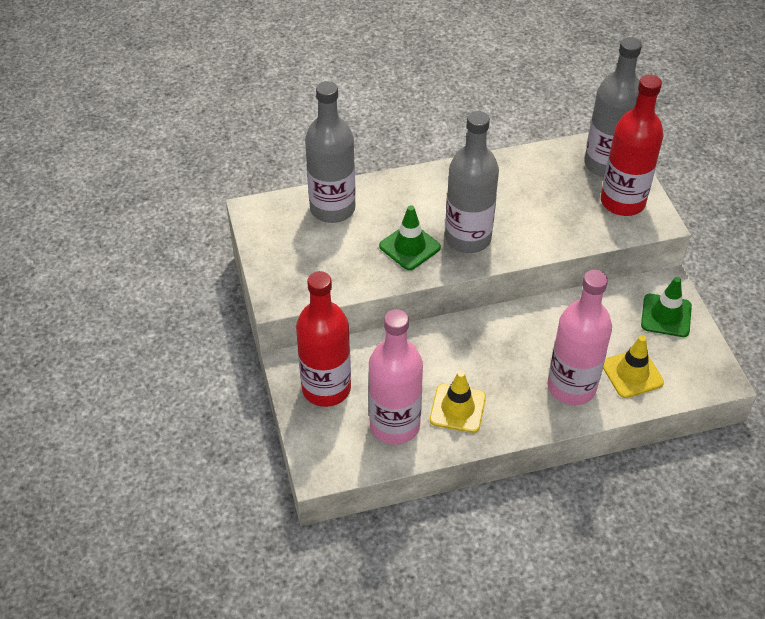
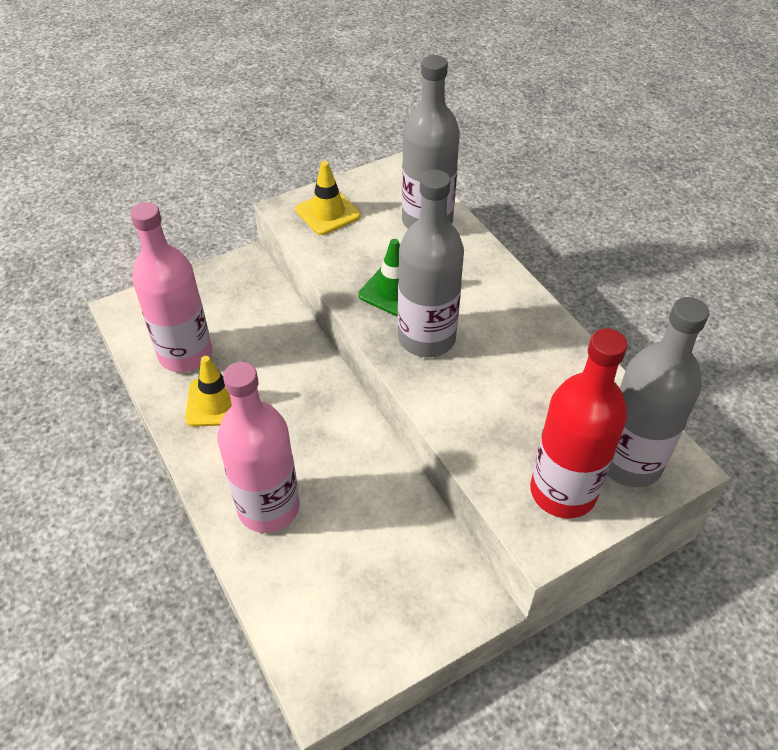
camera: 75 degrees right, 0 degrees up
red bottle [296,271,351,407] -> none
yellow traffic cone [603,335,664,398] -> yellow traffic cone moved to [296,161,361,235]
green traffic cone [641,277,692,337] -> none

